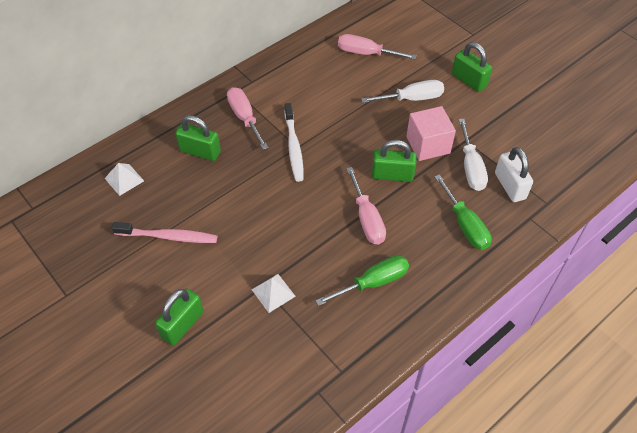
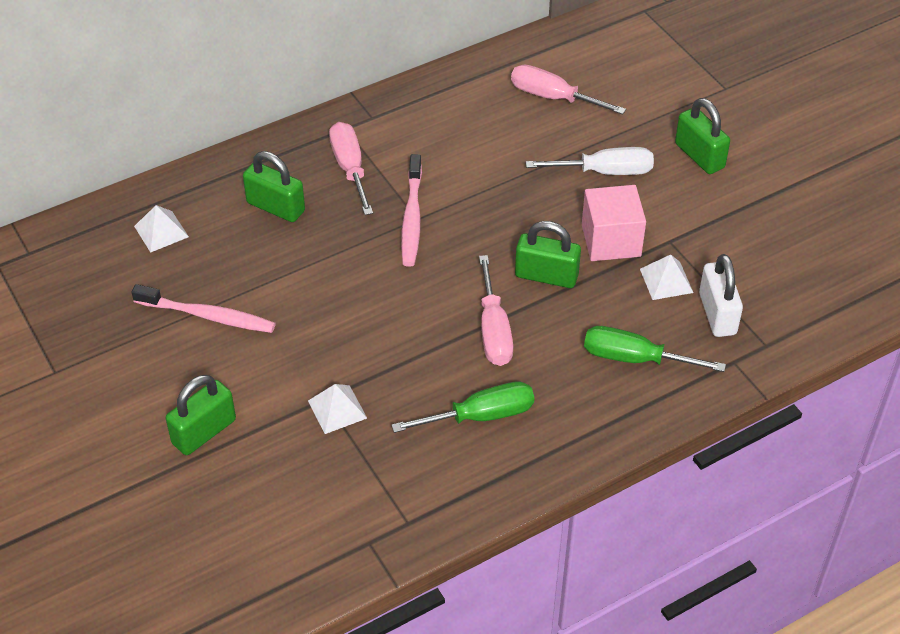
camera: 10 degrees right, 5 degrees down
white toothbrush [285,103,304,182] -> pink toothbrush [401,154,422,267]
green screwdriver [434,174,492,250] -> green screwdriver turned 120 degrees clockwise [584,326,726,372]
white screwdriver [459,119,488,191] -> white pyramid [640,255,693,300]

